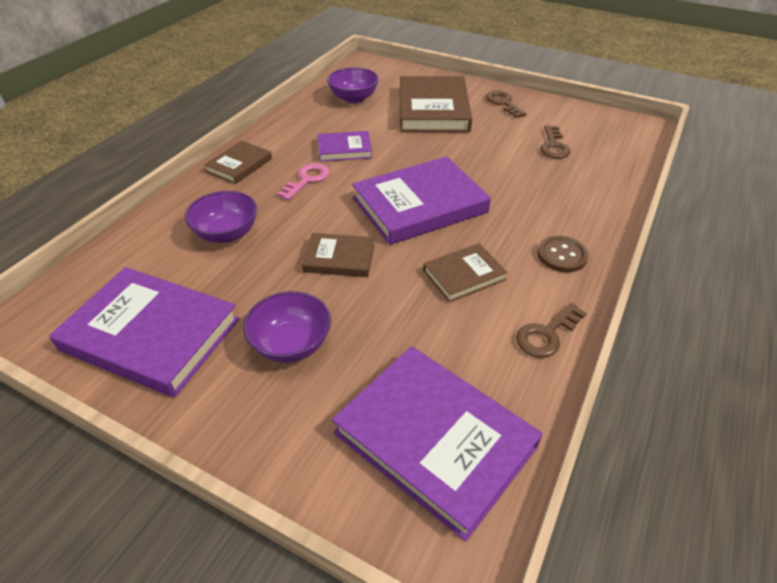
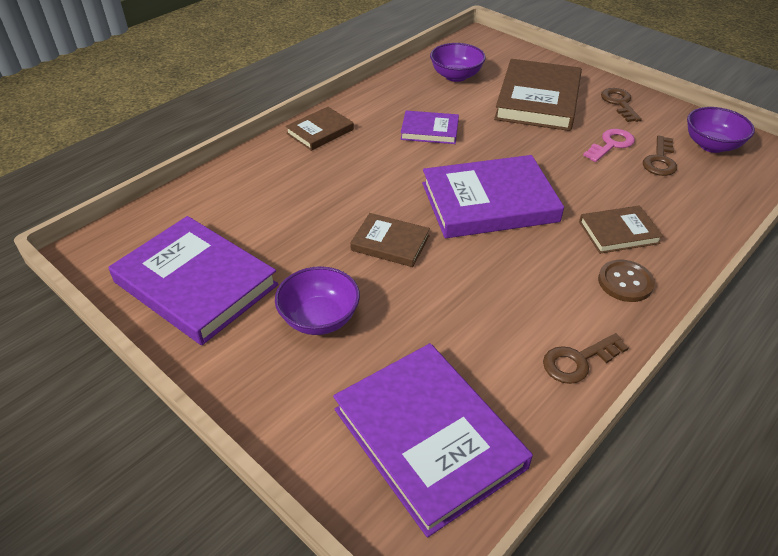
camera: 15 degrees right, 0 degrees up
purple bowl [185,191,257,243] -> purple bowl moved to [687,107,755,153]
pink key [277,163,330,201] -> pink key moved to [583,129,635,162]
brown book [423,243,508,302] -> brown book moved to [579,205,663,254]

